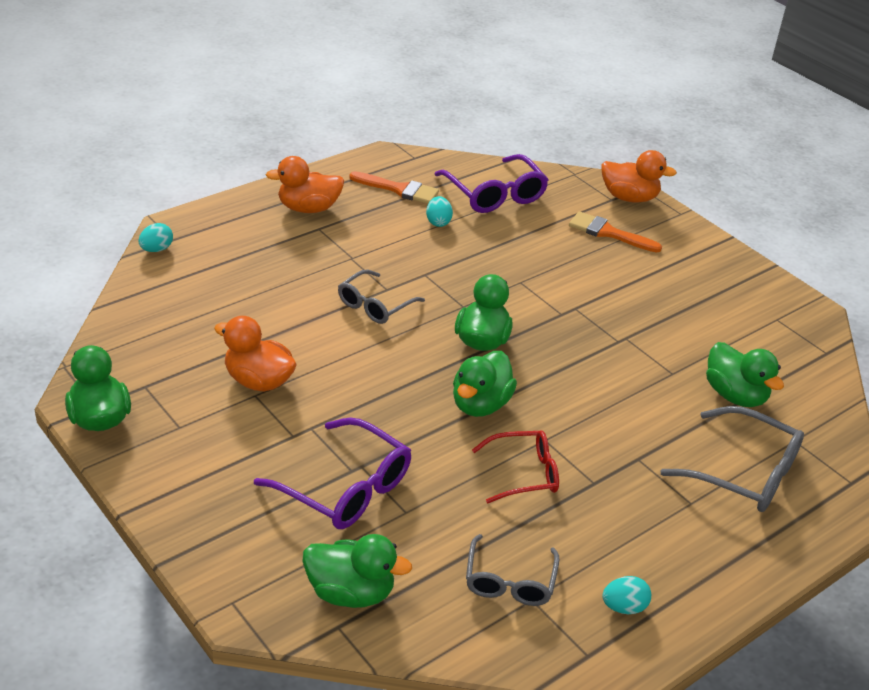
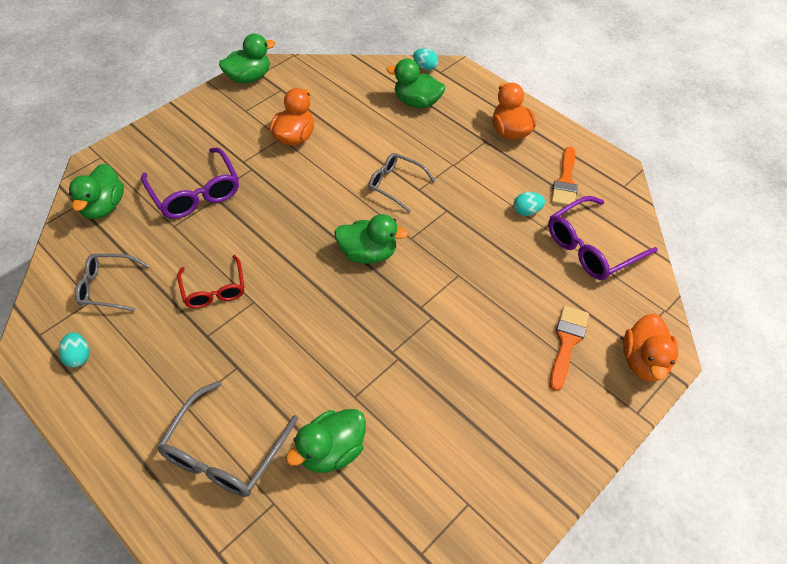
camera: 85 degrees right, 15 degrees up
purple glasses [254,417,411,529] -> purple glasses turned 60 degrees counterclockwise [141,147,239,219]
green duck [453,351,517,417] -> green duck moved to [386,58,445,108]

